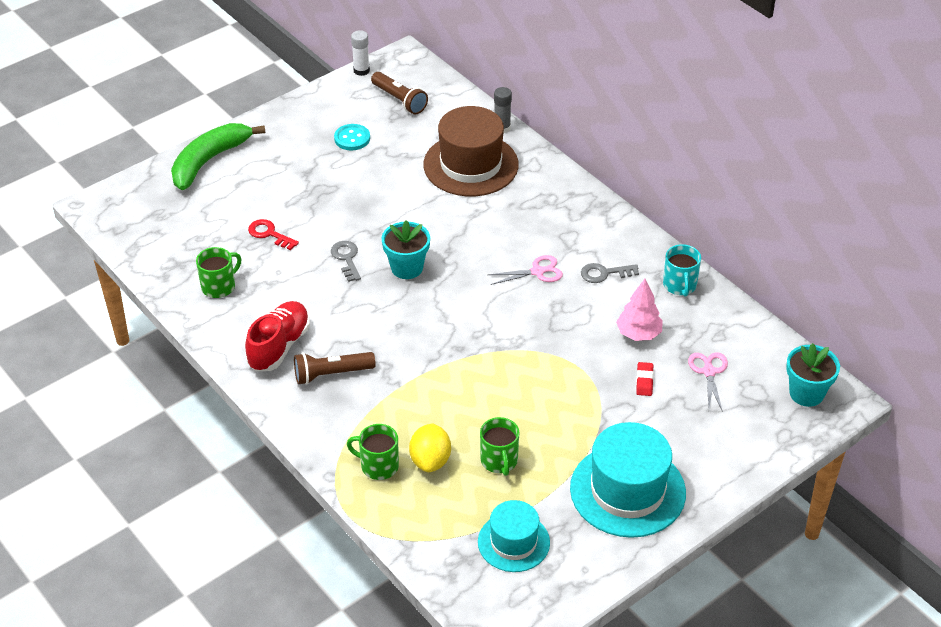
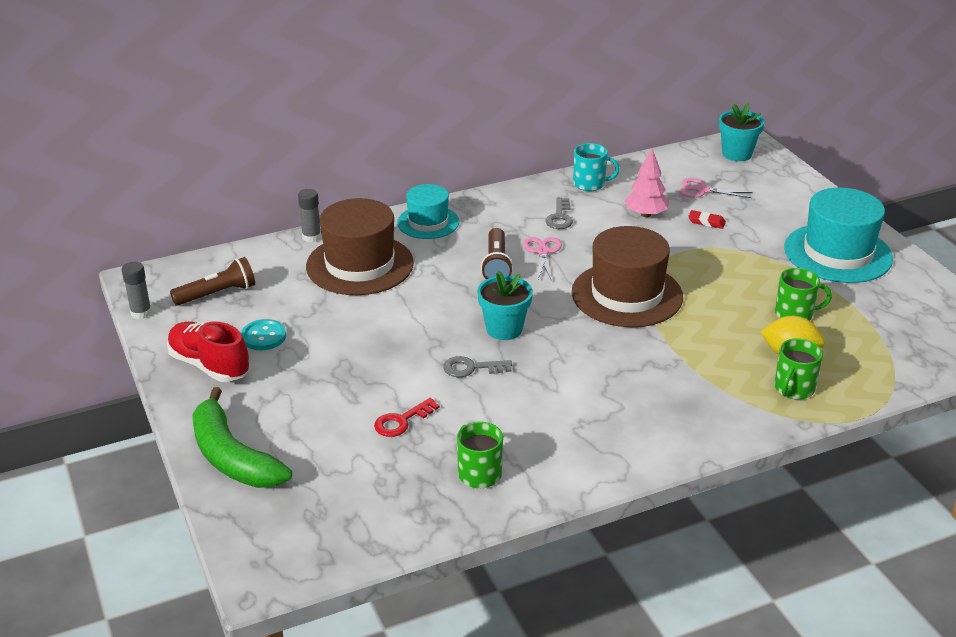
camera: 75 degrees left, 10 degrees down
red shoe [245,301,310,371] -> red shoe moved to [167,321,250,382]
brown flashlight [294,352,376,385] -> brown flashlight moved to [481,228,513,280]
white glue stick [351,30,370,76] -> grey glue stick [122,262,152,319]
turquoise hat [478,500,550,572] -> turquoise hat moved to [397,184,459,239]
none -> brown hat [572,226,683,327]

